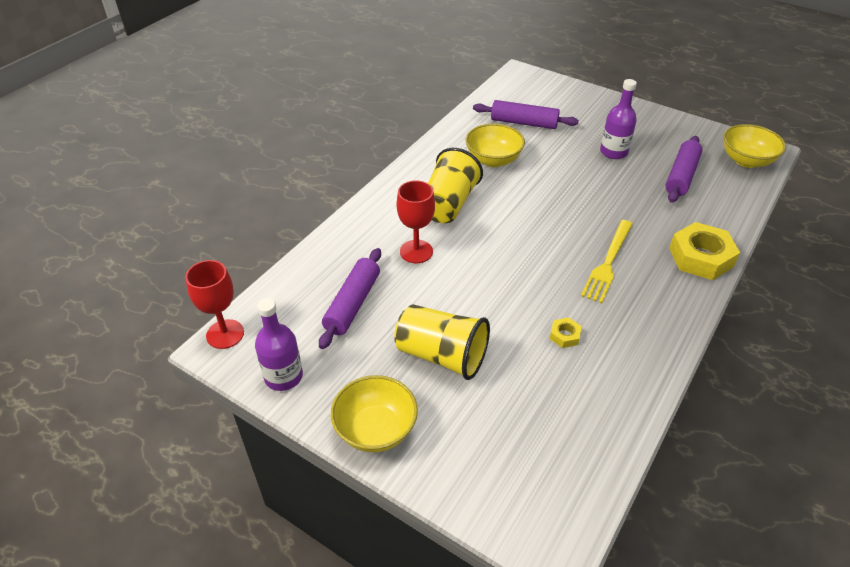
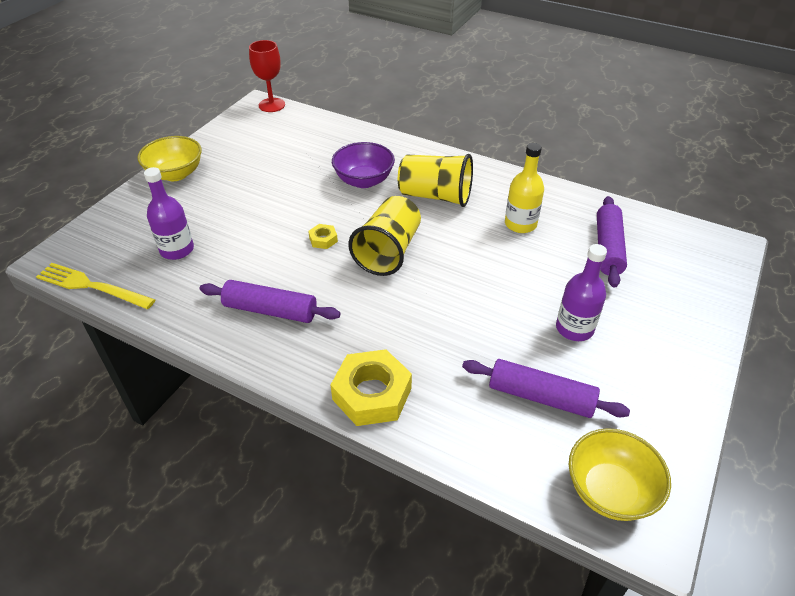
camera: 85 degrees right, 0 degrees up
purple bottle [255,298,303,391] -> purple bottle moved to [144,167,194,260]
purple rolling pin [319,248,381,349] -> purple rolling pin moved to [200,280,340,323]
yellow cup [394,304,490,380] -> yellow cup moved to [348,196,421,276]
red goblet [397,180,435,263] -> purple bowl [332,142,395,188]
yellow bowl [466,124,525,167] -> yellow bottle [505,143,544,233]
yellow nut [550,318,582,348] -> yellow nut moved to [308,224,338,249]
yellow fork [581,220,633,303] -> yellow fork moved to [36,263,155,309]

